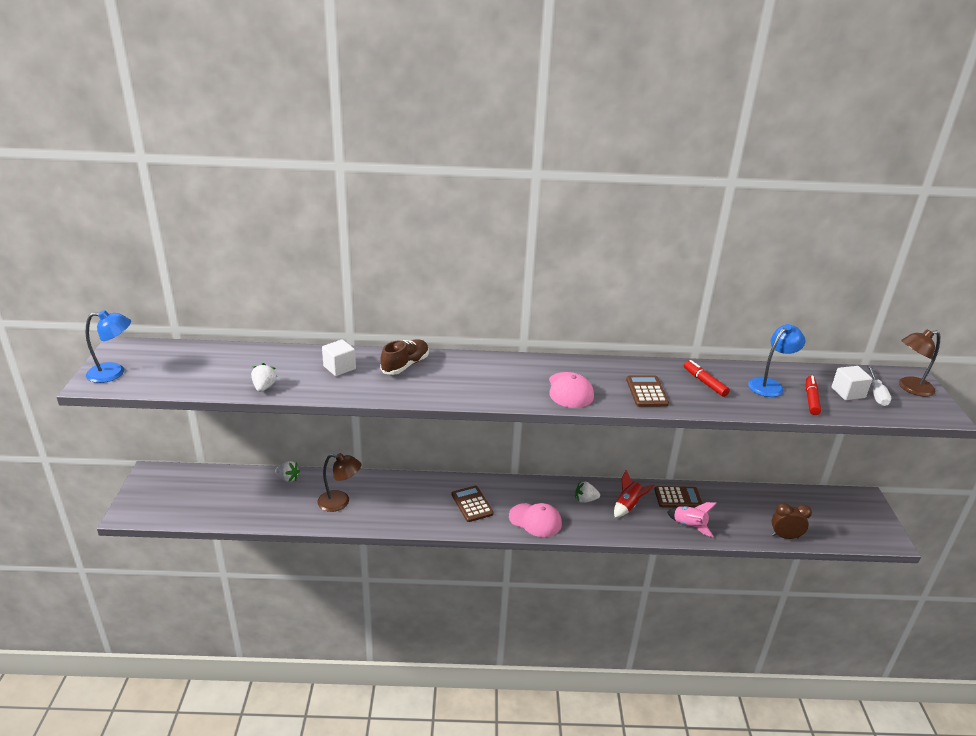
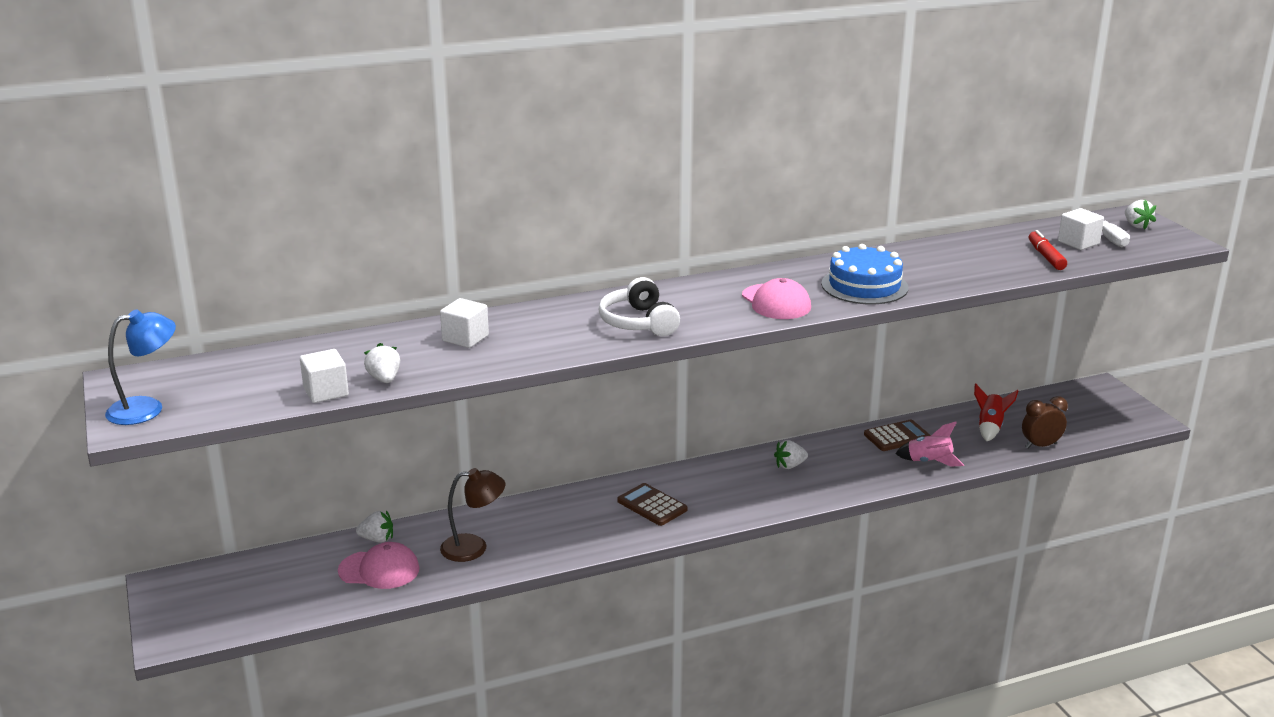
camera: 20 degrees left, 5 degrees down
brown shoe [380,339,429,375] -> none
pink cap [509,503,562,537] -> pink cap moved to [338,542,420,589]
red rocket [614,470,654,518] -> red rocket moved to [974,384,1018,441]
brown calculator [626,375,669,407] -> blue cake [821,244,909,304]
red marker [684,360,730,397] -> none
blue lamp [748,324,805,397] -> none
brown lamp [899,330,940,397] -> white strawberry [1125,200,1156,230]
none -> white cube [300,349,349,403]
none -> white headphones [599,277,680,336]

